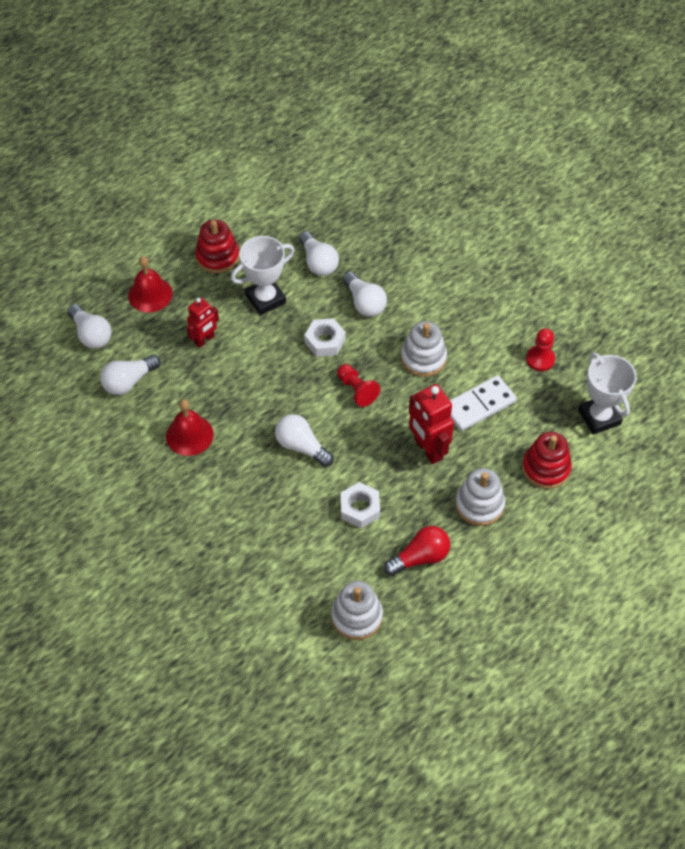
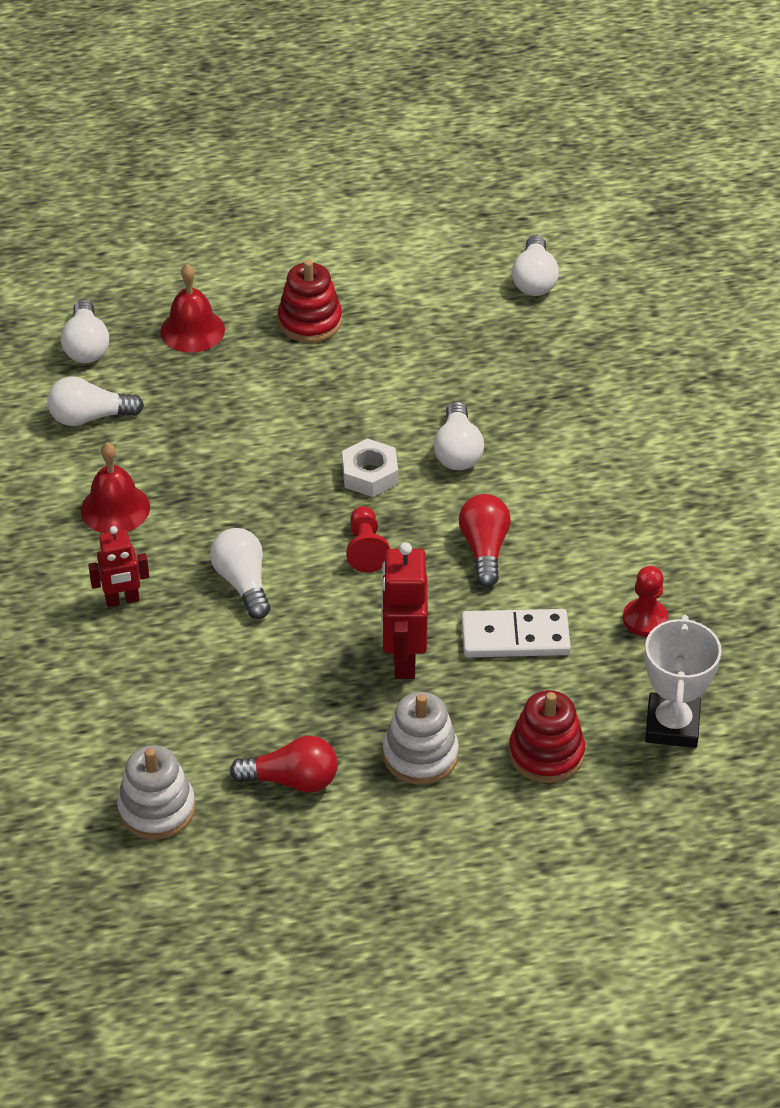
camera: 30 degrees right, 10 degrees down
red robot [186,298,219,348] -> red robot moved to [88,526,149,607]
white trophy [231,236,295,315] -> none
white light bulb [299,231,339,276] -> white light bulb moved to [512,235,559,296]
white nut [340,482,380,528] -> none
white stacking toy [401,321,447,377] -> red light bulb [459,494,511,587]

